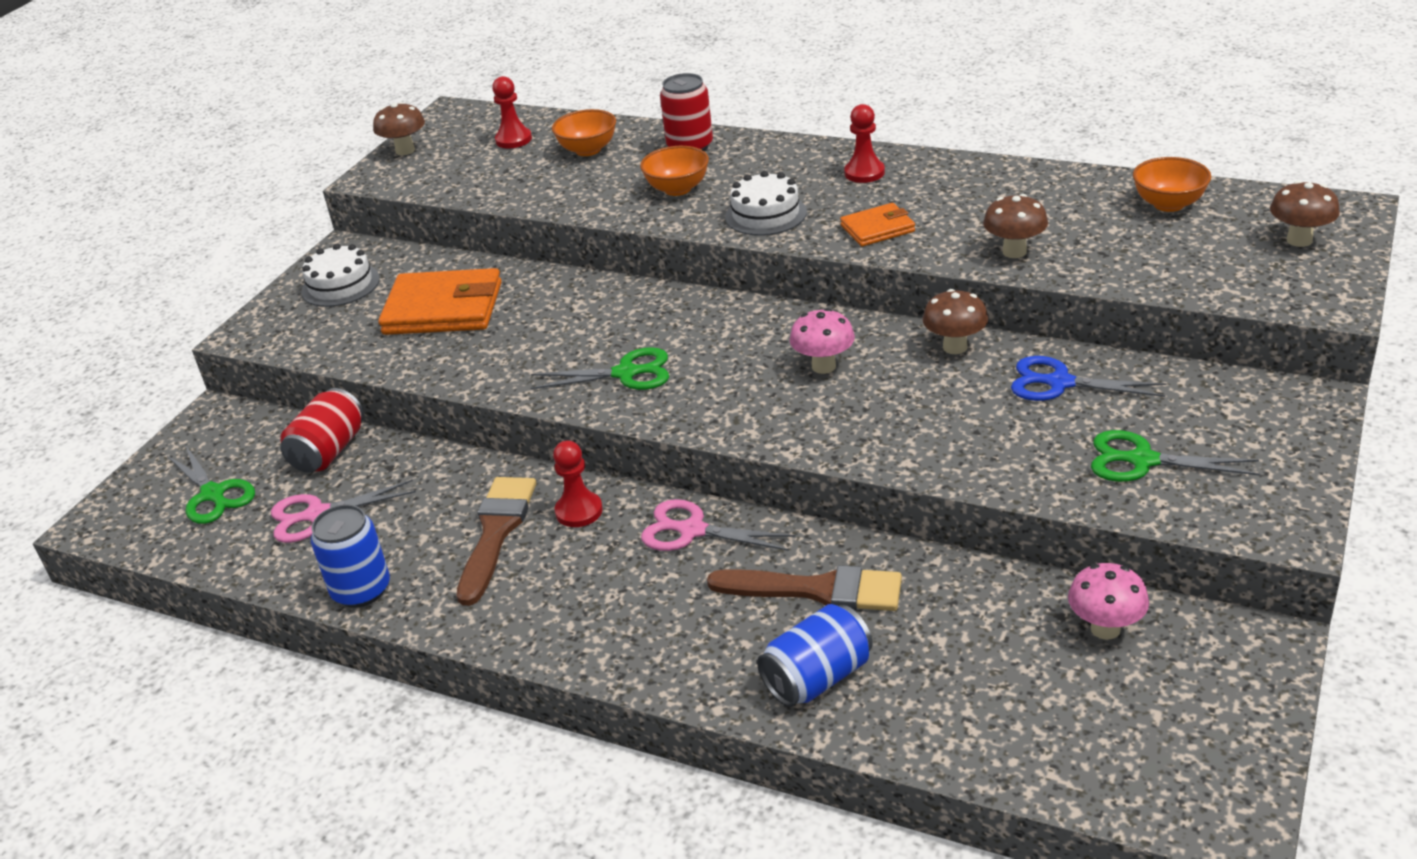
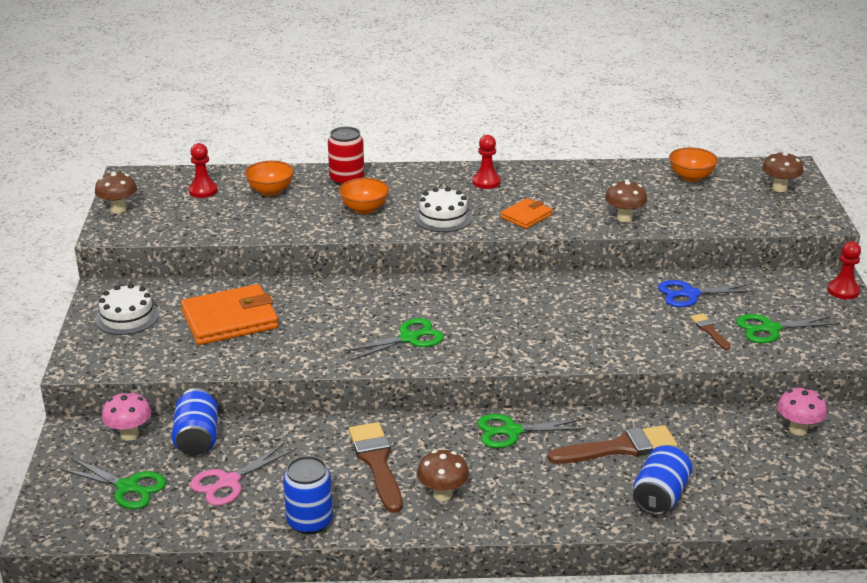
camera: 30 degrees left, 5 degrees down
red can [280,388,364,473] -> blue can [172,388,218,455]
red pawn [553,440,603,527] -> red pawn moved to [828,241,861,300]
pink scissors [641,499,796,551] -> green scissors [477,414,585,448]
pink mushroom [790,308,855,374] -> pink mushroom moved to [102,391,151,441]
brown mushroom [922,289,988,354] -> brown mushroom moved to [417,450,469,501]
none -> brown brush [690,313,731,350]

